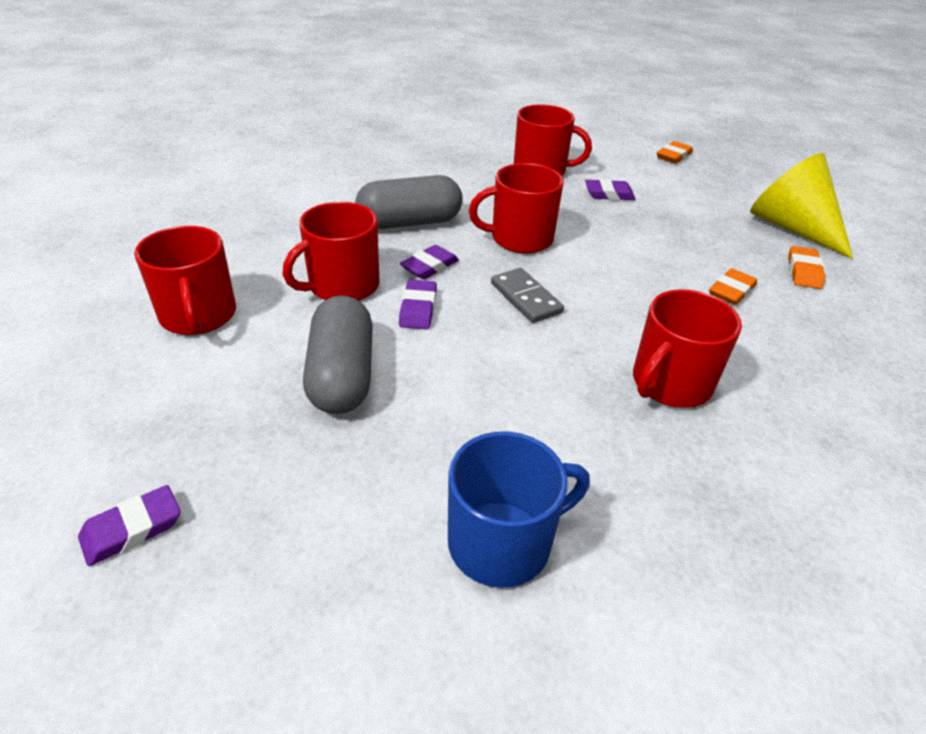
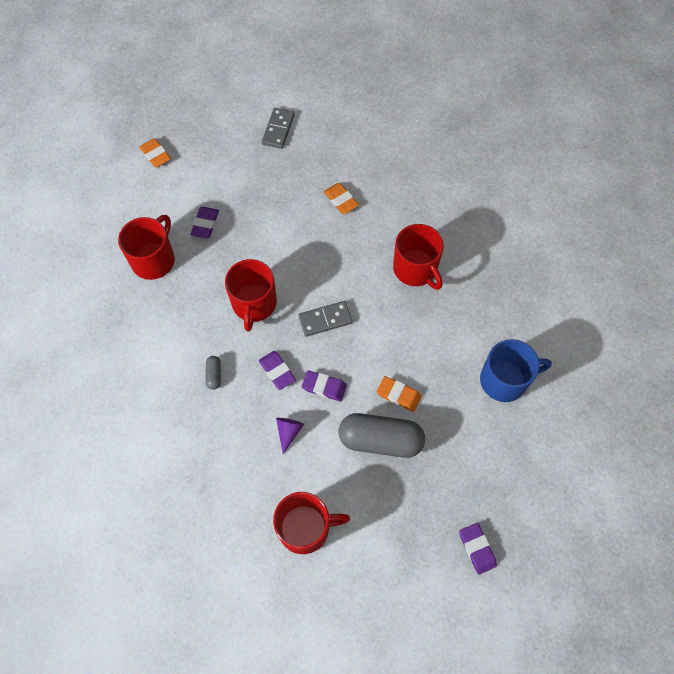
camera: 75 degrees left, 25 degrees up
red mug [283,202,379,301] -> purple cone [276,418,304,454]
grey capsule [355,175,463,229] -> grey capsule [206,356,221,390], size x0.42
blue mug [448,431,590,588] -> blue mug turned 90 degrees clockwise [480,339,552,402]
yellow cone [750,153,853,259] -> grey domino [262,108,295,149]
orange eraser [788,246,825,289] -> orange eraser moved to [377,376,422,412]

